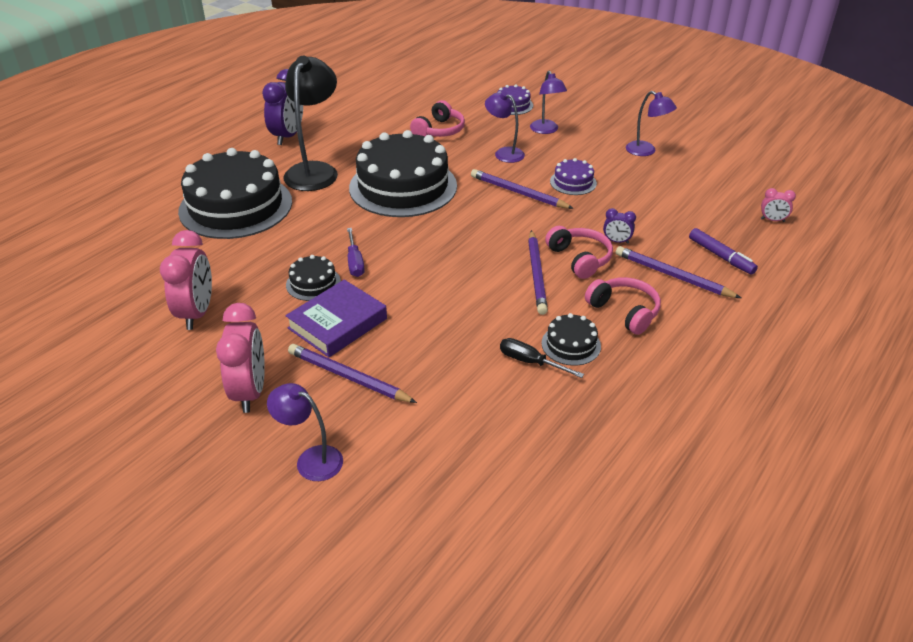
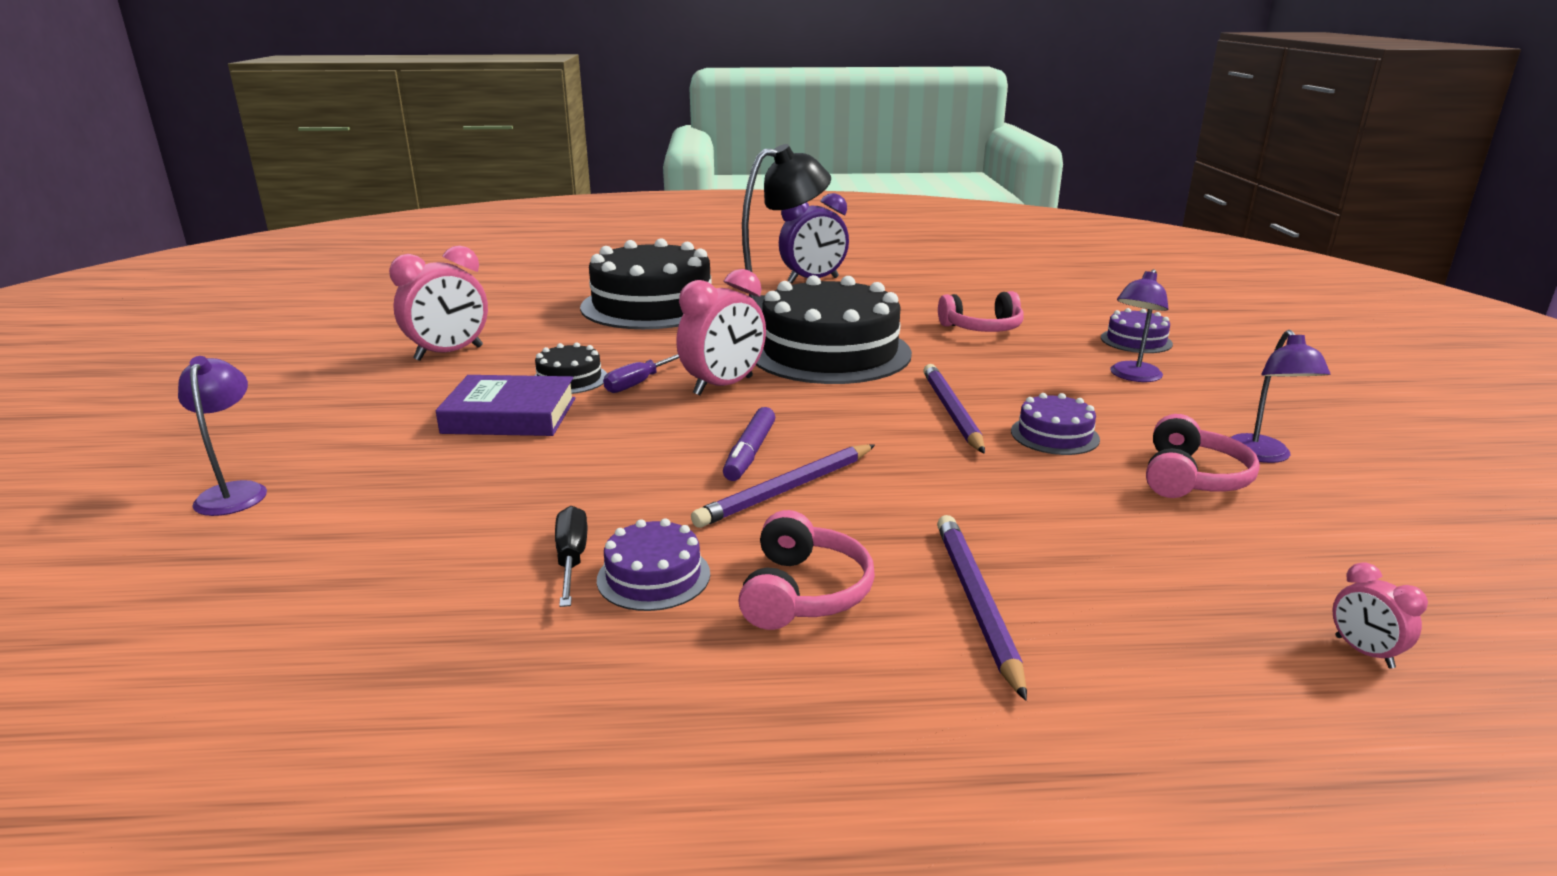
camera: 50 degrees right, 15 degrees down
pink clock [216,303,265,413] -> pink clock moved to [676,269,766,395]
purple pencil [288,344,417,403] -> none
purple lamp [485,91,525,163] -> none
black cake [541,313,601,366] -> purple cake [597,518,710,611]
pink headphones [545,226,613,279] -> pink headphones moved to [1146,414,1260,498]
purple clock [603,208,636,244] -> none
purple marker [689,228,758,275] -> purple marker moved to [723,407,775,481]

